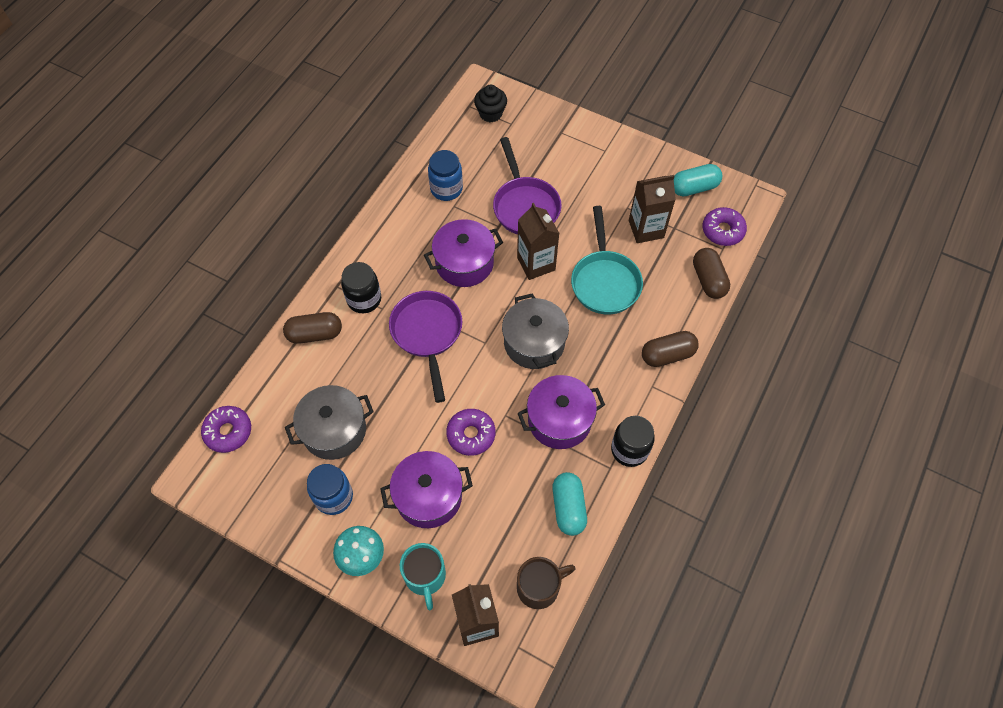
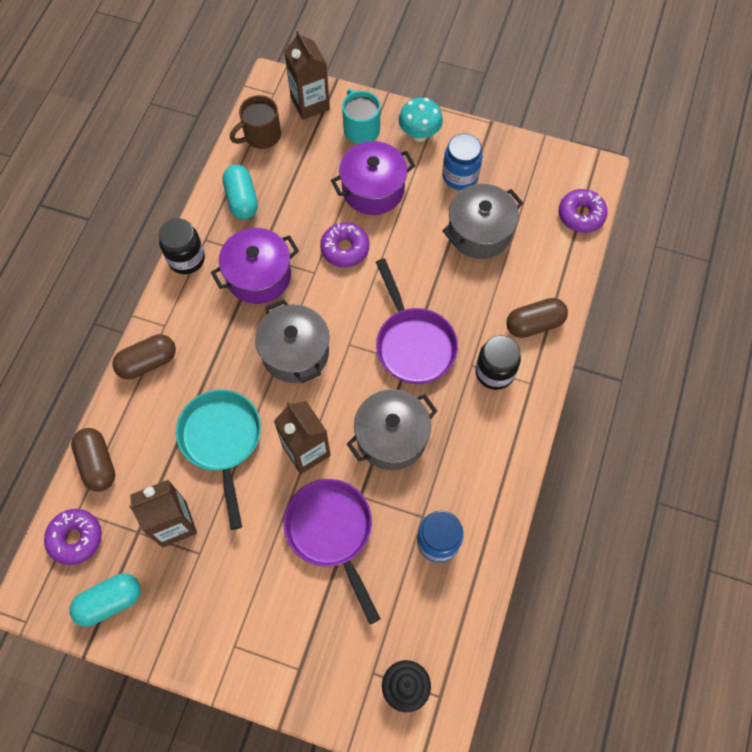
camera: 170 degrees right, 5 degrees up
purple pot [424,219,503,287] -> grey pot [347,389,437,470]

